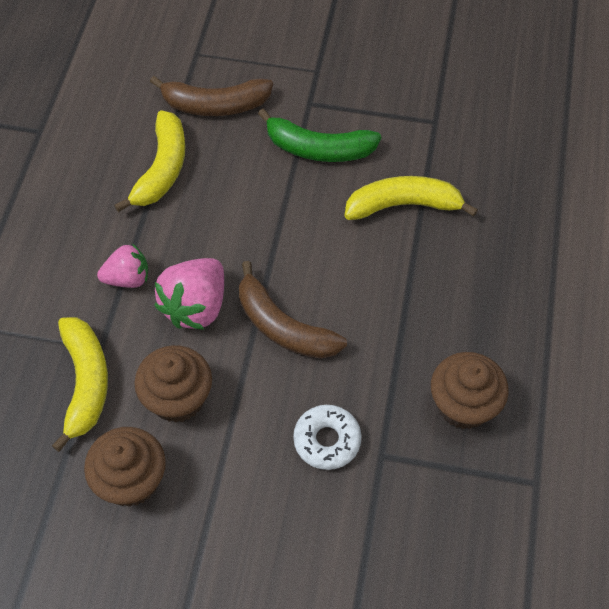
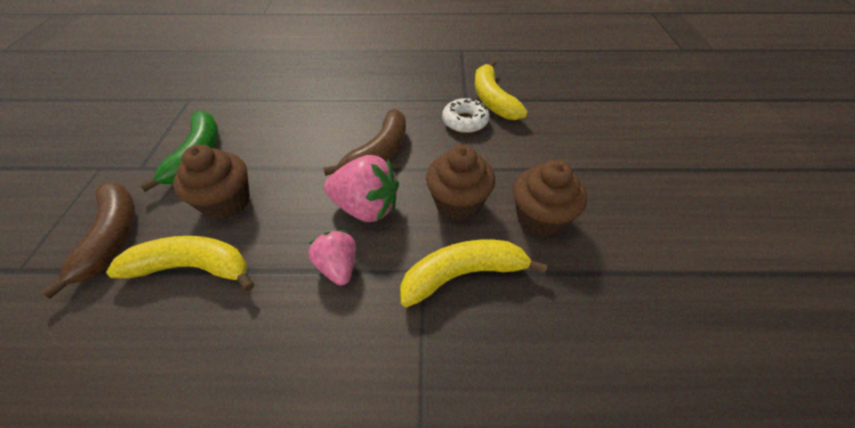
camera: 100 degrees left, 10 degrees down
yellow banana [344,176,478,220] -> yellow banana moved to [475,60,527,120]
brown cupcake [431,352,509,429] -> brown cupcake moved to [173,145,250,220]

